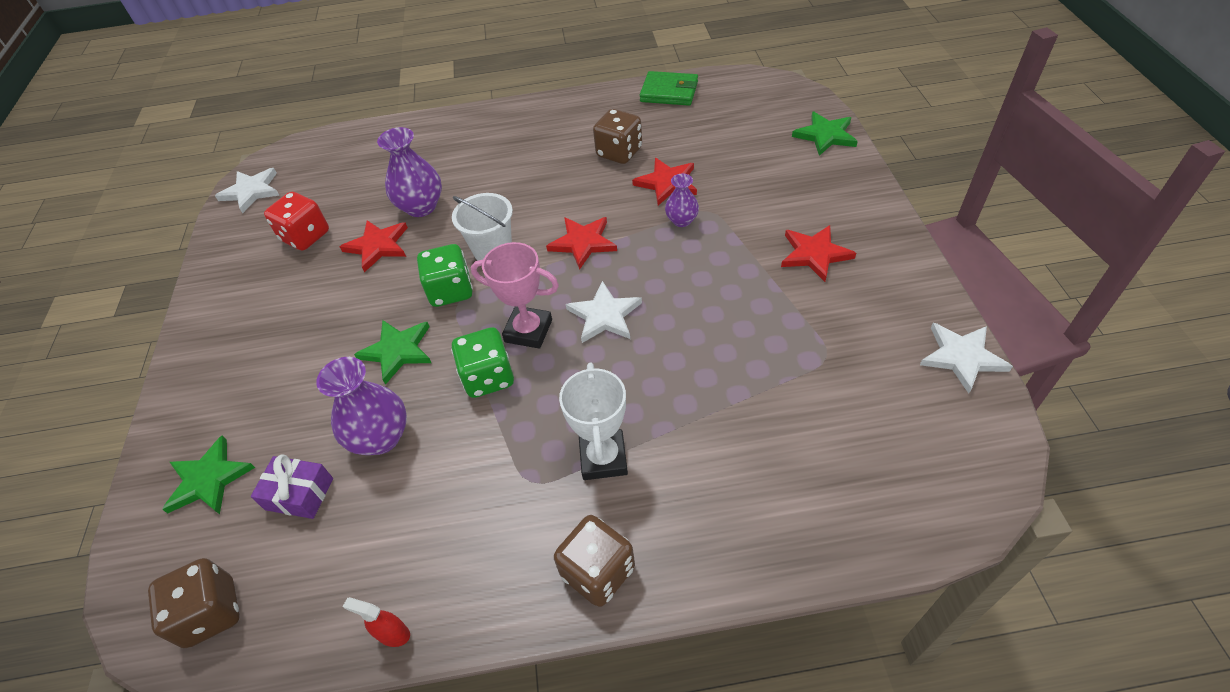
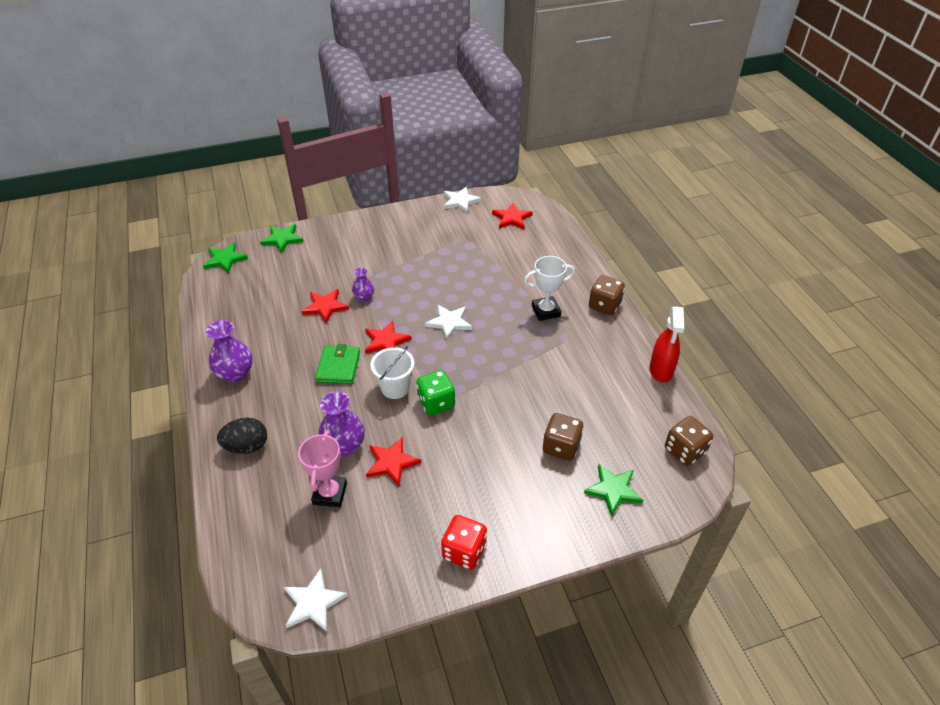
camera: 105 degrees left, 5 degrees down
purple gift [251,454,333,519] -> none
red dice [264,192,329,251] -> red dice moved to [441,515,487,570]
purple vase [316,357,407,455] -> purple vase moved to [206,320,253,383]
red spray bottle [343,597,410,647] -> red spray bottle [650,307,684,383], size x1.98
green star [354,320,431,385] -> green star moved to [203,242,248,274]
green dice [451,327,514,398] -> none
pink trophy [471,242,559,349] -> pink trophy moved to [298,431,347,507]
brown dice [593,109,642,164] -> brown dice moved to [543,413,584,461]
green wallet [640,71,698,106] -> green wallet moved to [315,344,360,384]
red star [781,225,856,282] -> red star moved to [492,203,533,229]
none -> black egg [217,418,267,454]

